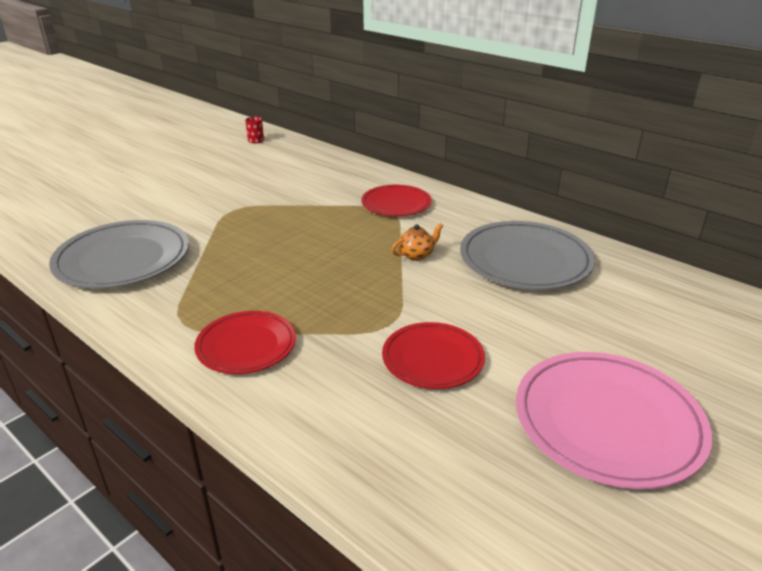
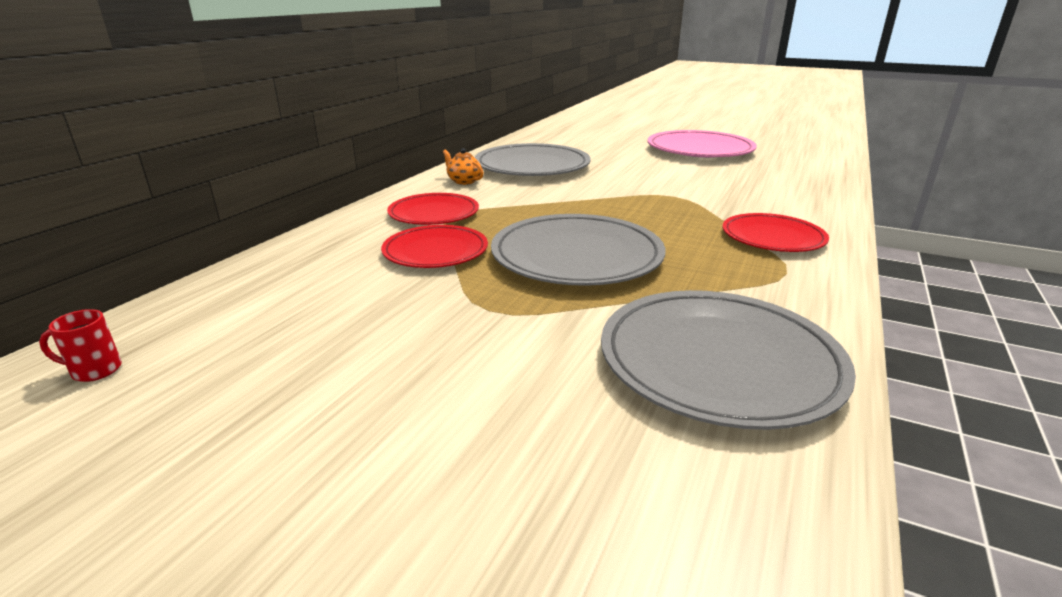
camera: 105 degrees left, 5 degrees down
red plate [382,322,485,389] -> red plate moved to [381,225,488,268]
orange teapot [391,223,443,261] -> orange teapot moved to [443,148,484,185]
none -> grey plate [491,214,665,286]

